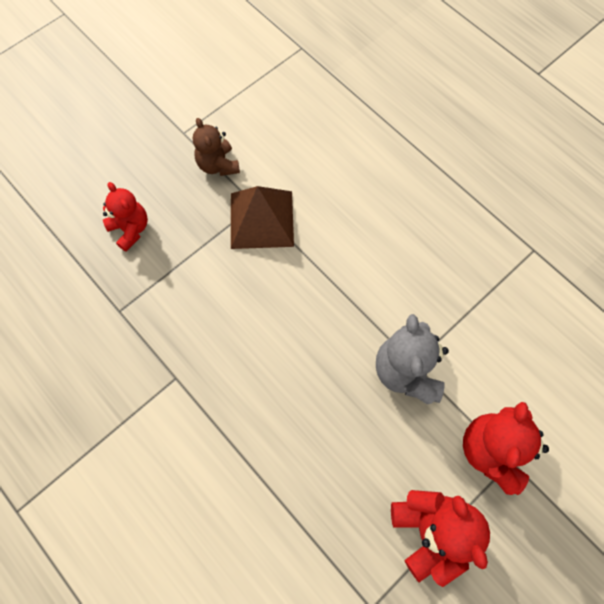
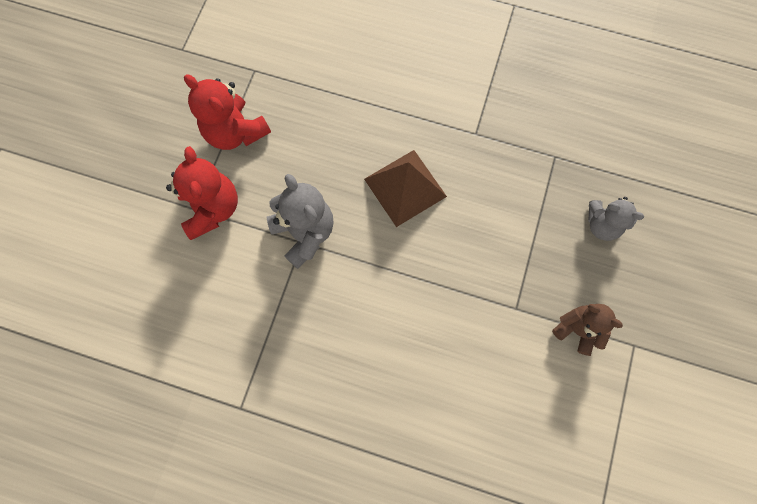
camera: 150 degrees right, 5 degrees up
red teddy bear [103,182,148,252] -> grey teddy bear [588,197,644,241]
brown pyramid [231,186,294,249] -> brown pyramid moved to [364,150,447,227]

